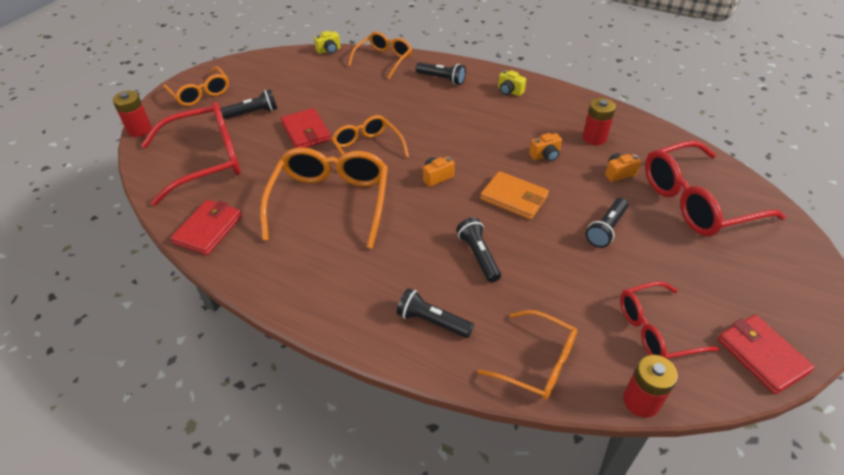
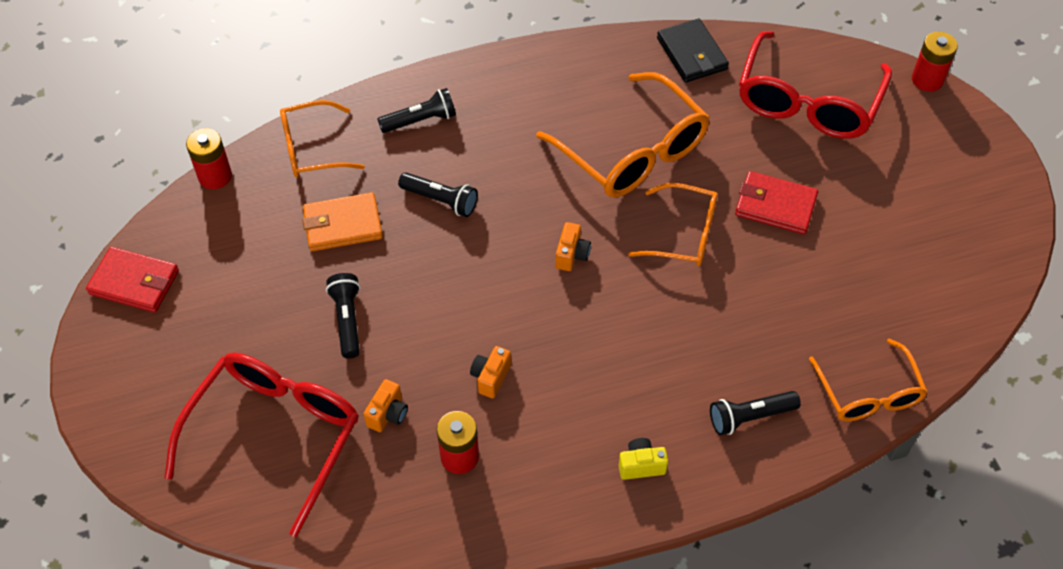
camera: 135 degrees right, 10 degrees up
orange glasses [163,67,229,106] -> none
red wallet [170,200,242,255] -> black wallet [657,18,729,83]
black flashlight [221,89,277,119] -> none
yellow camera [314,31,341,54] -> none
orange wallet [480,171,549,220] -> orange wallet moved to [302,192,383,251]
red glasses [620,281,720,359] -> none

